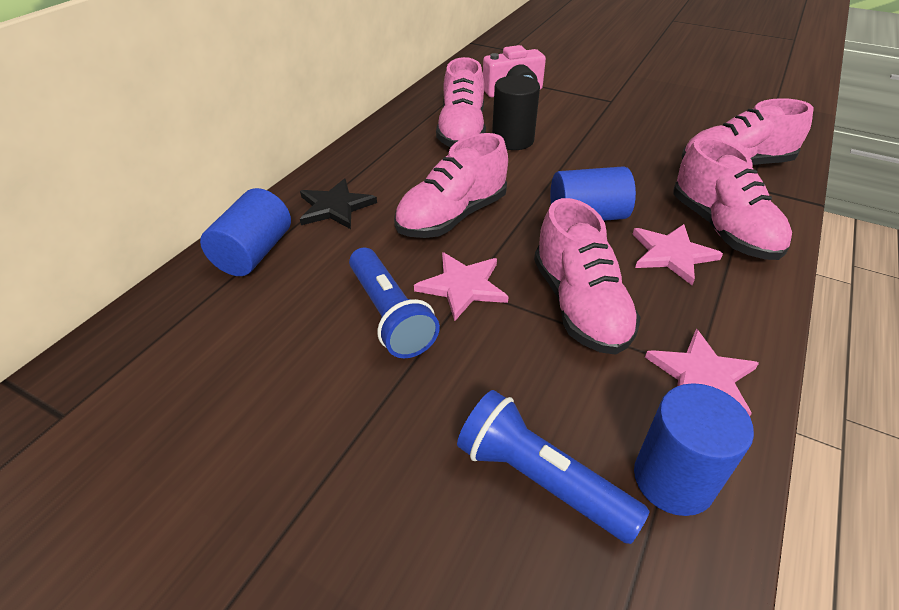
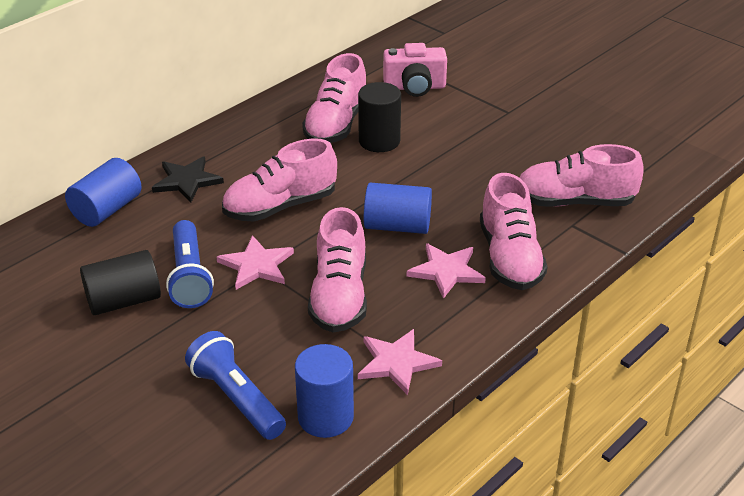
camera: 15 degrees right, 5 degrees down
none -> black cylinder [80,250,161,315]

